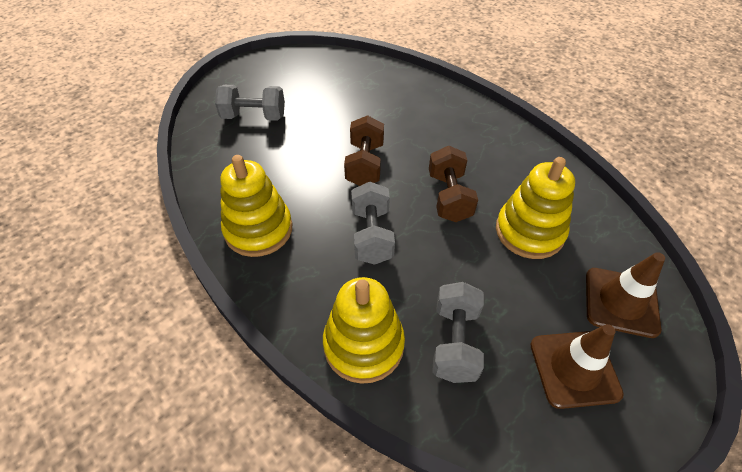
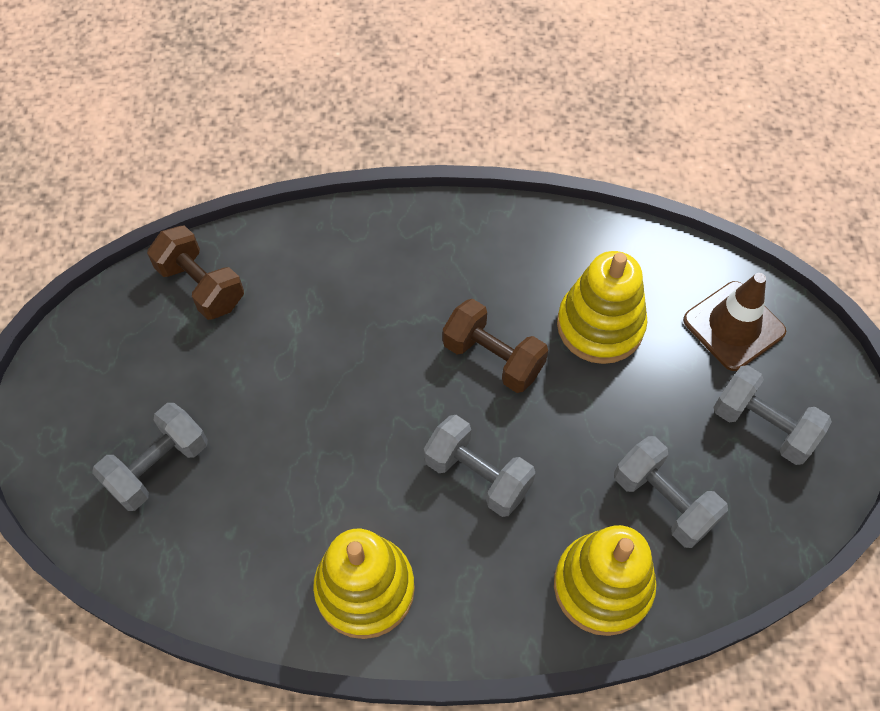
camera: 50 degrees left, 10 degrees up
brown dumbbell [344,115,384,186] -> brown dumbbell moved to [147,225,244,320]
brown traffic cone [530,324,624,409] -> grey dumbbell [713,365,832,465]

